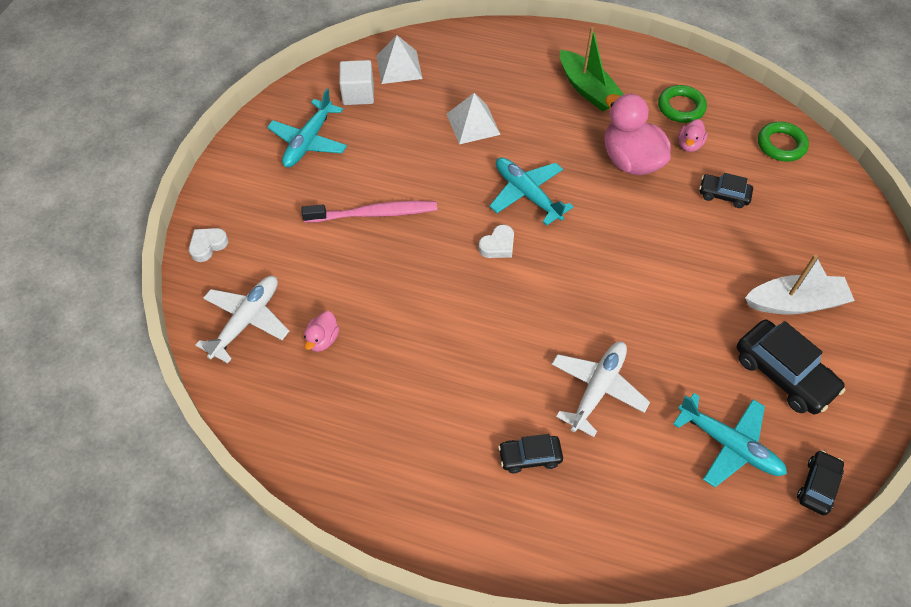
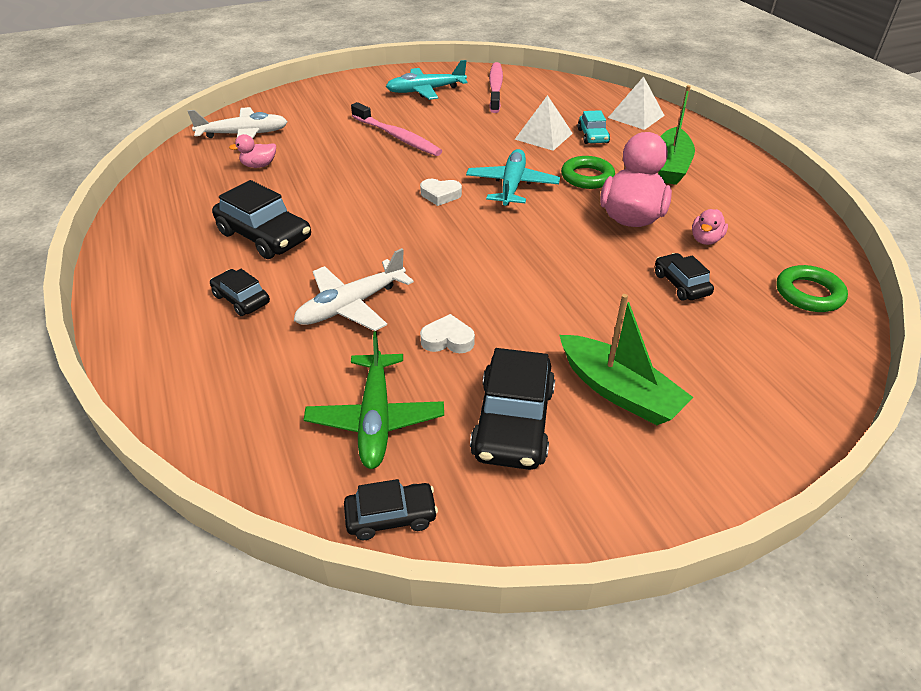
camera: 50 degrees right, 15 degrees down
white heart [189,228,228,262] -> white heart moved to [420,314,475,353]
white cube [339,60,374,105] -> pink toothbrush [489,62,503,113]
white pyramid [376,35,423,84] -> white pyramid moved to [608,77,665,130]
white plane [551,341,650,437] -> white plane turned 150 degrees clockwise [294,248,414,331]
green ring [658,85,707,123] -> green ring moved to [561,156,615,189]
turquoise plane [673,393,787,487] -> green plane [304,332,444,469]
pink duck [678,119,708,152] -> pink duck turned 45 degrees counterclockwise [692,209,728,245]
white boat [745,254,855,315] -> green boat [559,294,694,425]
none -> black car [212,180,311,259]
none -> turquoise car [578,110,610,144]

